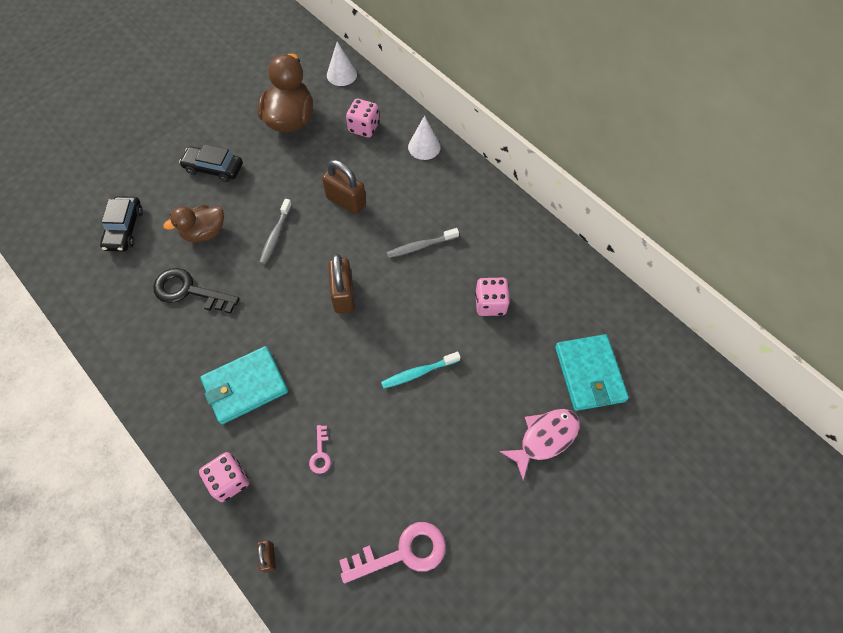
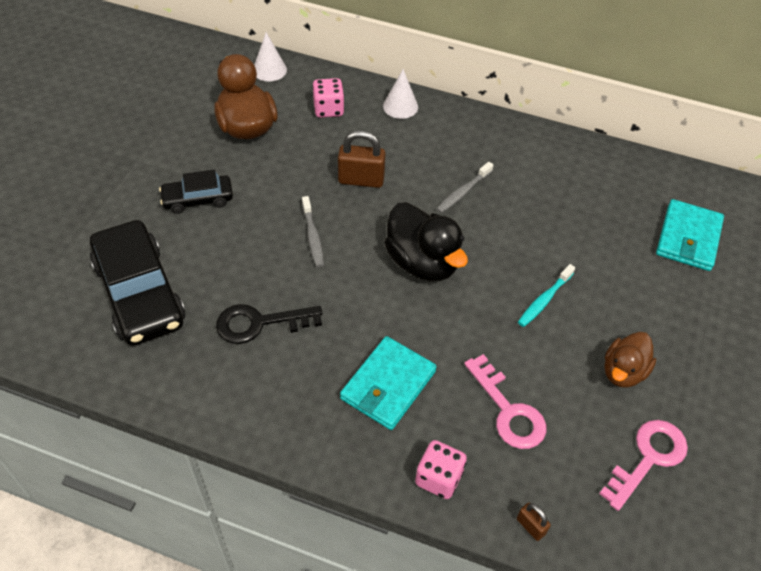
camera: 30 degrees left, 10 degrees down
black car [100,196,143,252] -> black car [90,220,185,346], size x1.85
brown duck [163,205,224,242] -> brown duck moved to [604,332,656,388]
pink key [309,425,331,474] -> pink key [464,354,546,449], size x2.04
brown padlock [328,254,355,314] -> black duck [384,202,468,281]
pink dice [475,278,510,316] -> none
pink fish [499,409,580,480] -> none
turquoise wallet [555,334,629,411] -> turquoise wallet turned 60 degrees clockwise [656,199,724,271]

